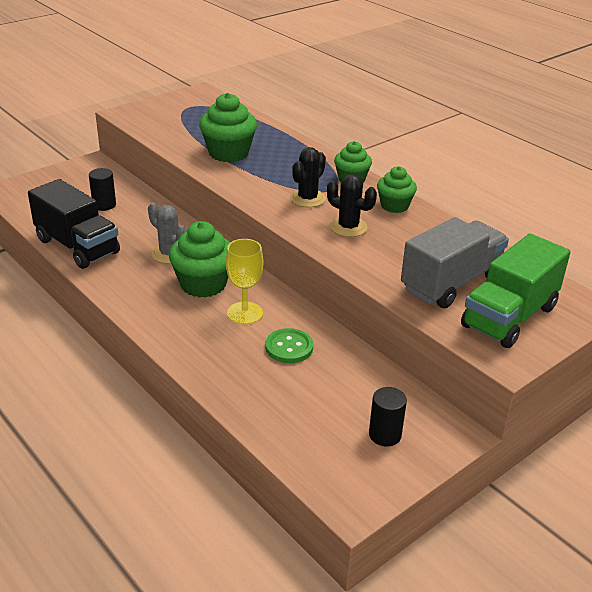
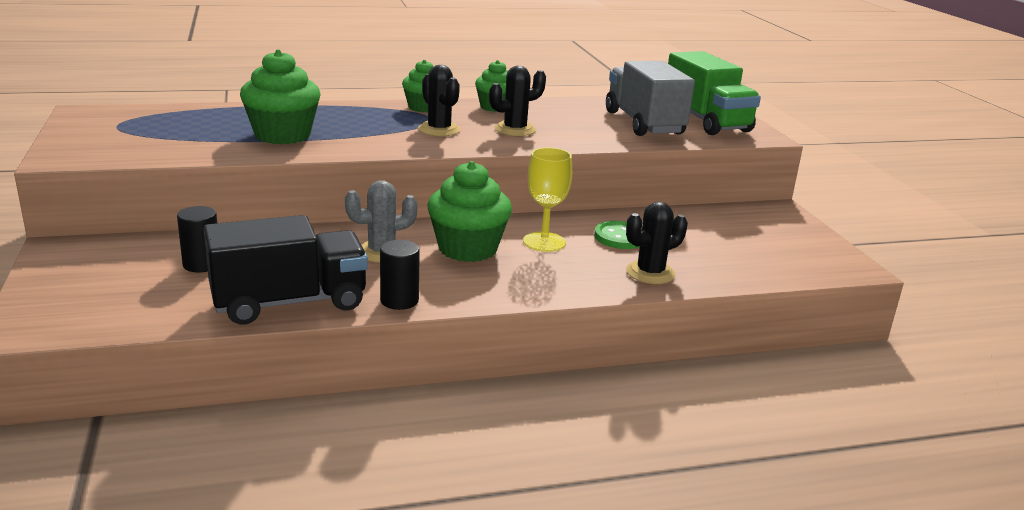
camera: 65 degrees left, 10 degrees down
black cylinder [369,387,407,447] -> black cylinder moved to [380,240,420,310]
none -> black cactus [626,202,688,284]

